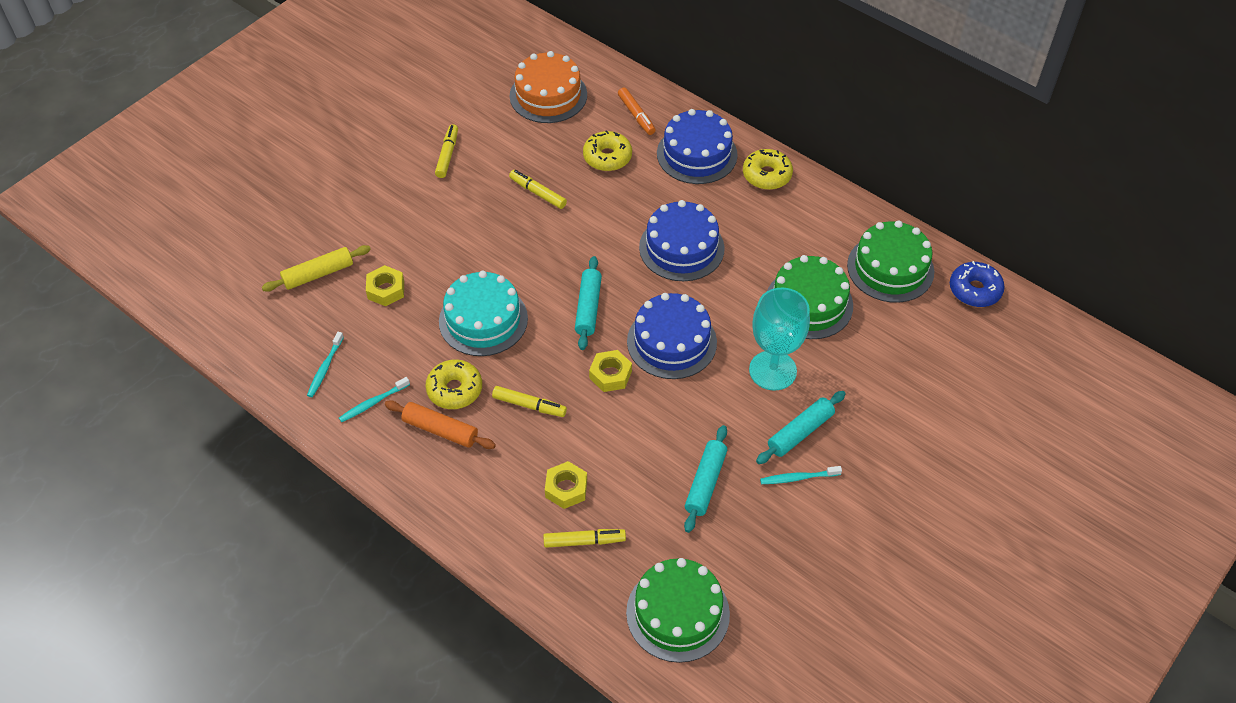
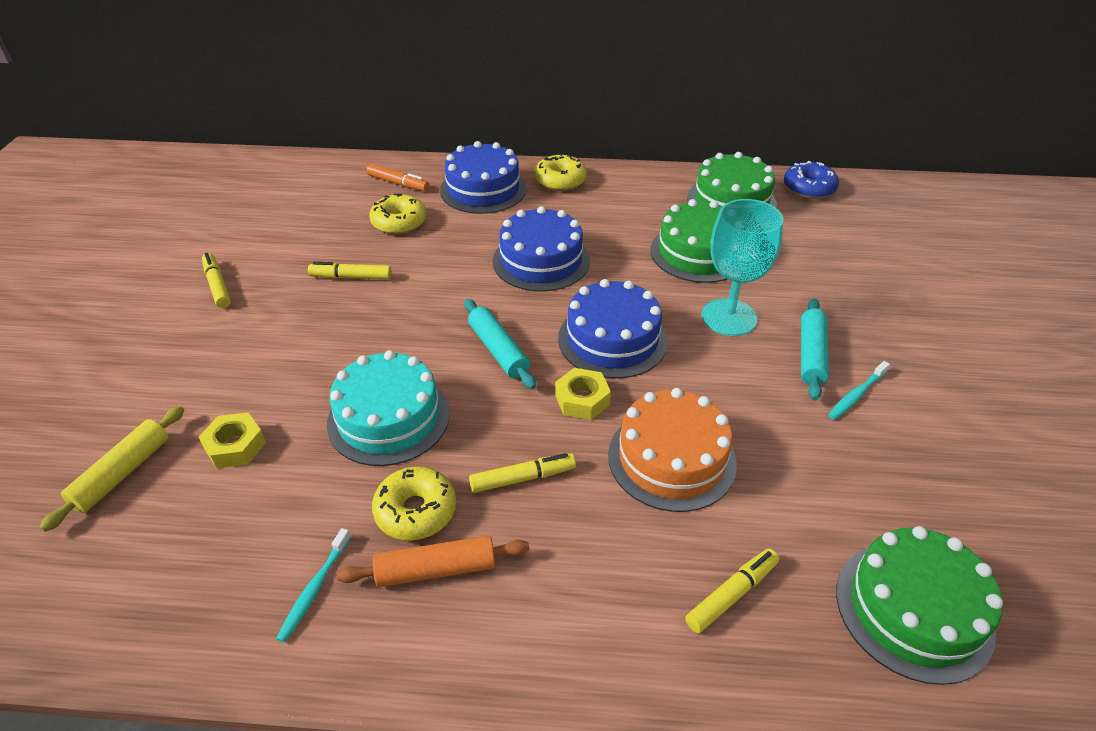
camera: 35 degrees left, 10 degrees down
turquoise toothbrush [307,332,344,397] -> none
orange cake [510,51,587,123] -> orange cake moved to [608,388,737,512]
yellow nut [545,461,587,509] -> none
turquoise rolling pin [684,425,727,533] -> none

